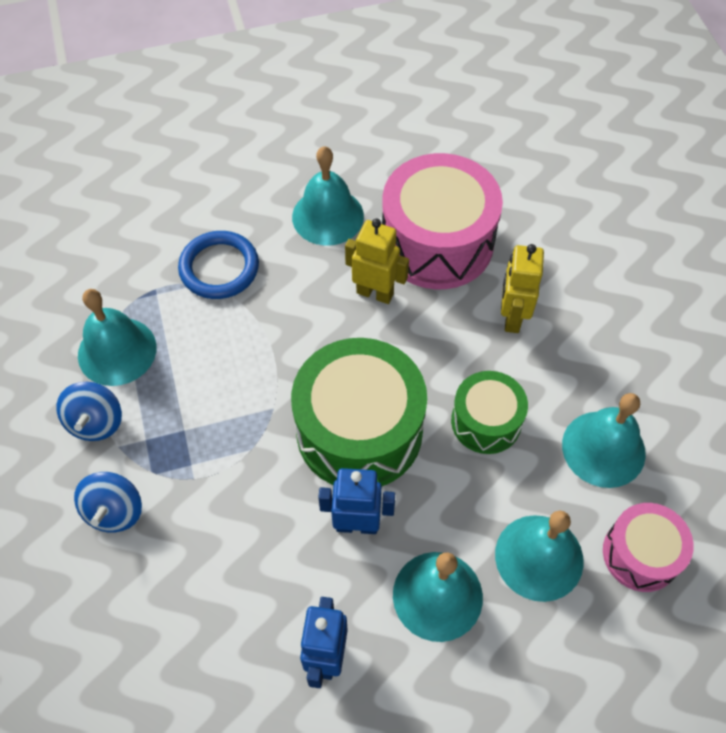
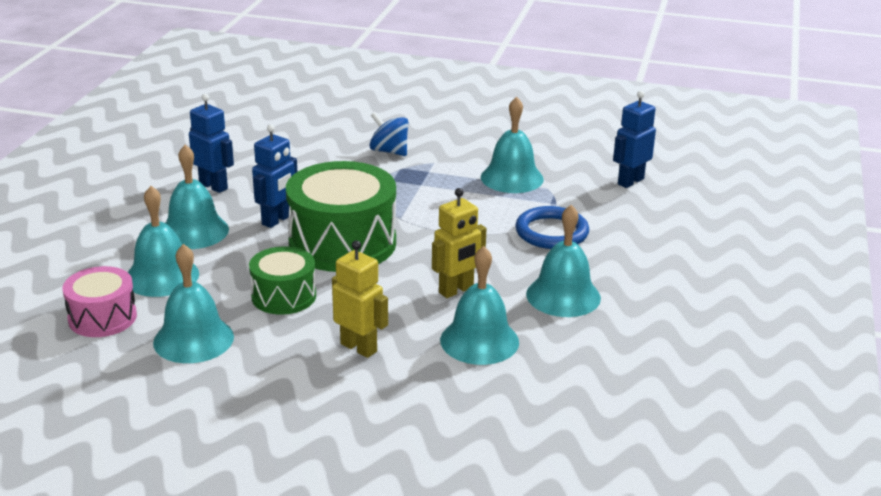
camera: 120 degrees right, 30 degrees down
blue spinning top [56,382,122,441] -> none
pink drum [382,153,503,289] -> turquoise bell [440,246,519,365]
none -> blue robot [613,91,656,188]

